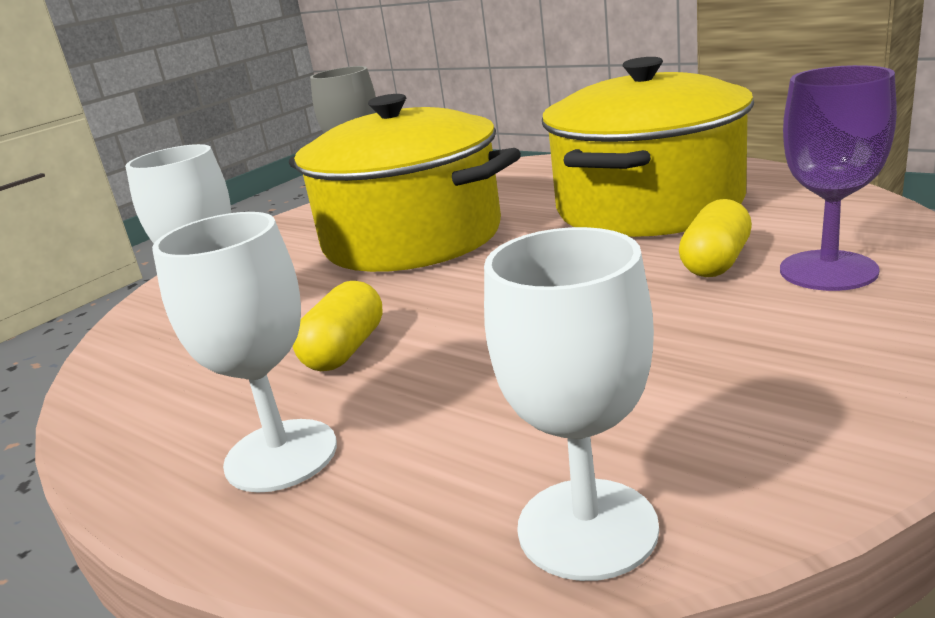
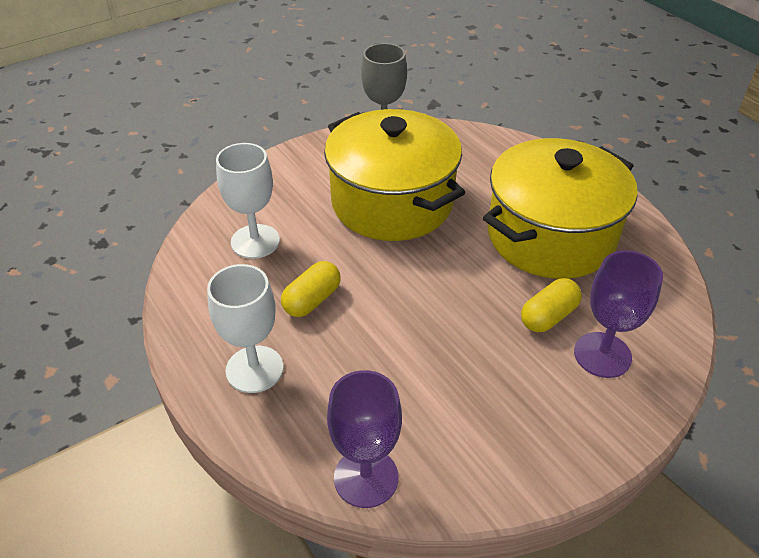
camera: 15 degrees right, 20 degrees up
white goblet [484,227,659,581] -> purple goblet [327,370,402,508]

